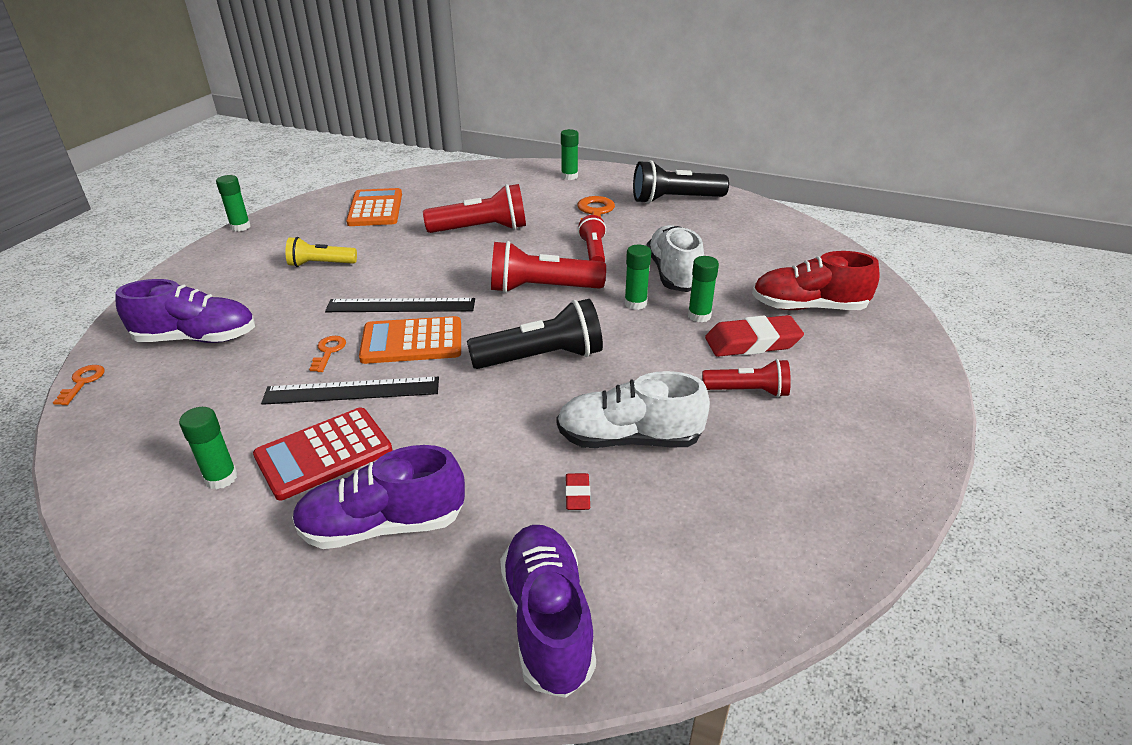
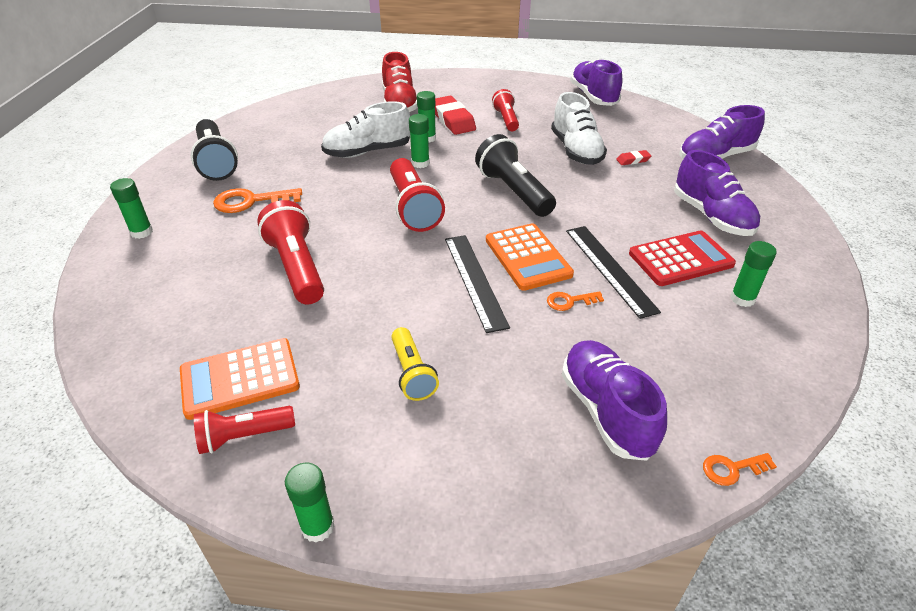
camera: 105 degrees left, 5 degrees up
red calculator [253,408,392,500] -> red calculator turned 60 degrees counterclockwise [629,230,736,286]
red flashlight [578,215,606,263] -> red flashlight moved to [194,406,295,454]
none -> purple shoe [570,59,622,106]

